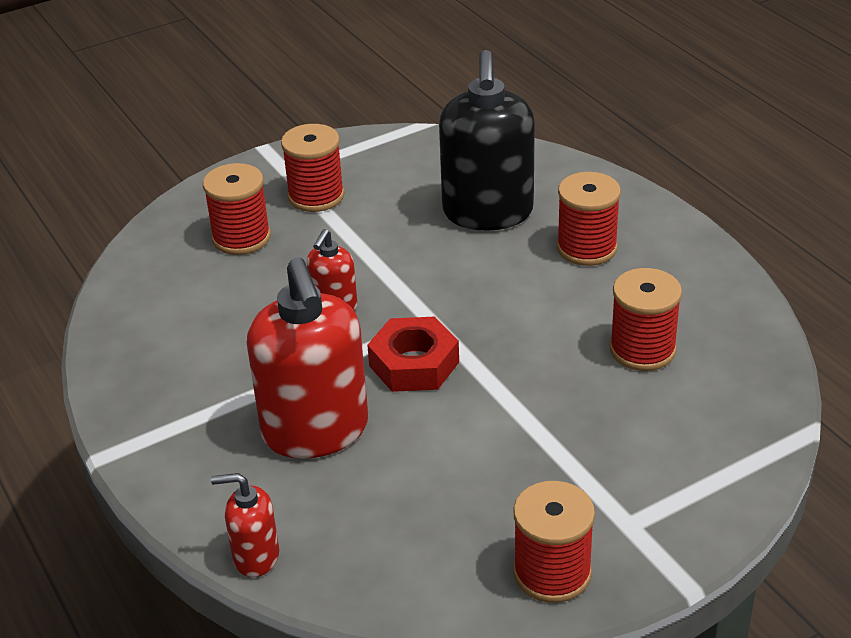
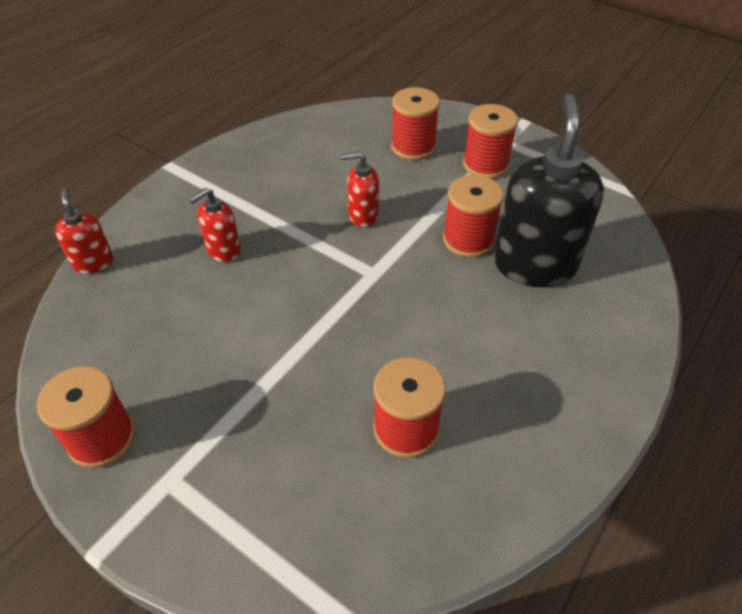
camera: 65 degrees right, 10 degrees up
red soap dispenser [247,257,368,459] -> red soap dispenser [189,188,241,262], size x0.48
red nut [367,317,459,392] -> none
black soap dispenser [439,50,535,231] -> black soap dispenser turned 120 degrees clockwise [493,94,604,287]
red spool [557,172,621,266] -> red spool moved to [443,175,504,258]

